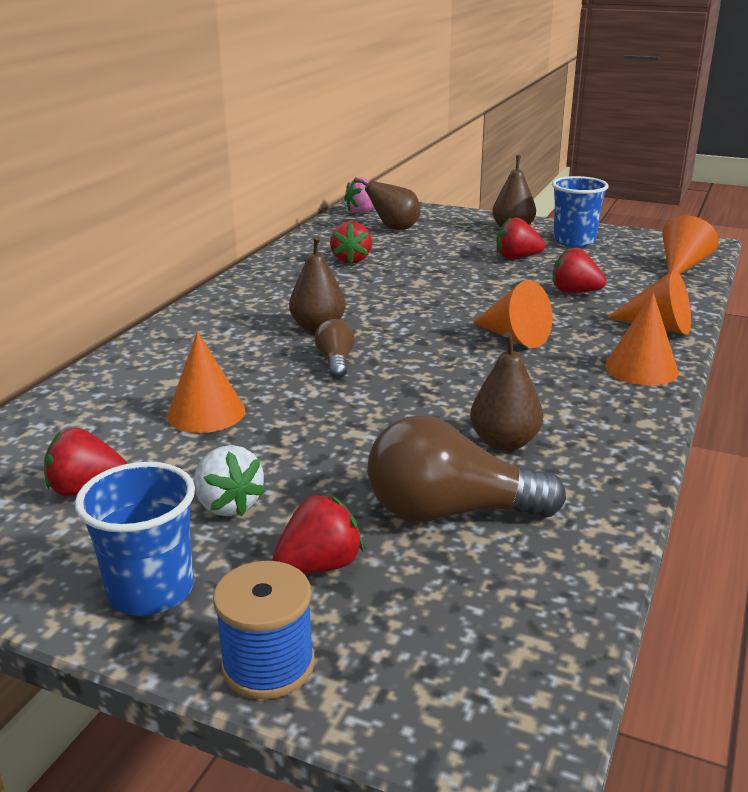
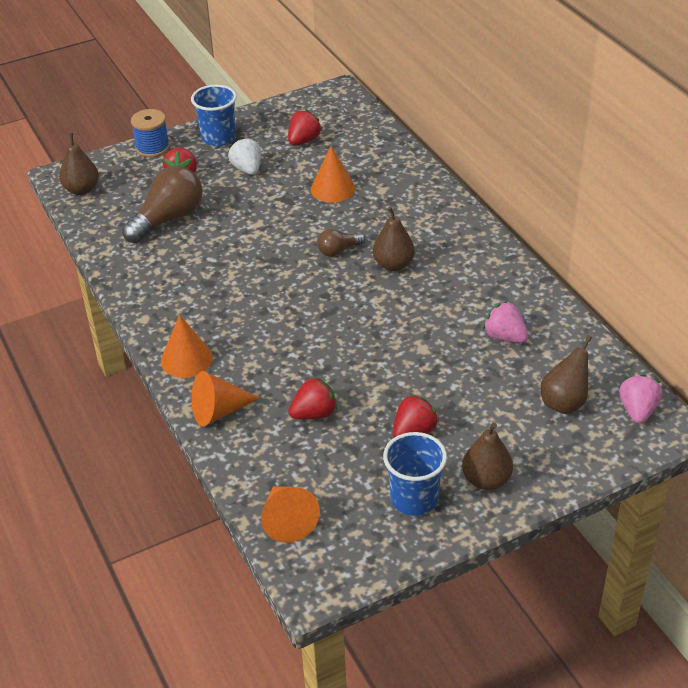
camera: 130 degrees right, 15 degrees up
white strawberry [194,445,266,517] -> white strawberry turned 60 degrees clockwise [228,137,261,175]
brown light bulb [315,319,355,378] -> brown light bulb turned 120 degrees clockwise [317,229,365,257]
red strawberry [330,221,372,264] -> pink strawberry [483,301,528,343]
brown pear [470,332,543,451] -> brown pear moved to [59,133,99,195]
orange cone [473,280,553,348] -> none

